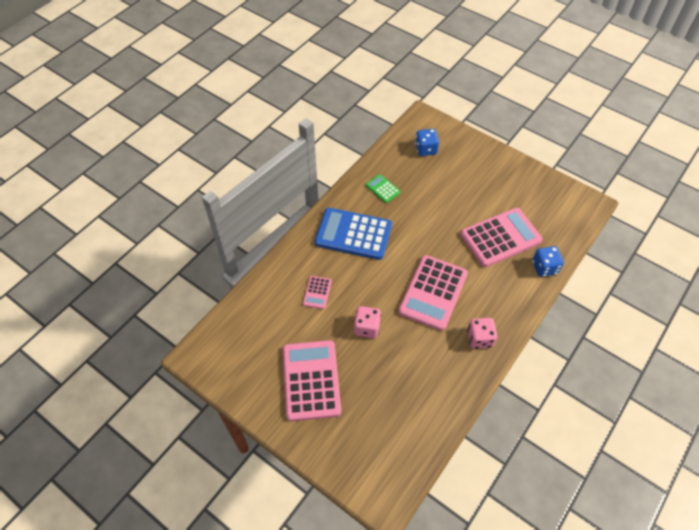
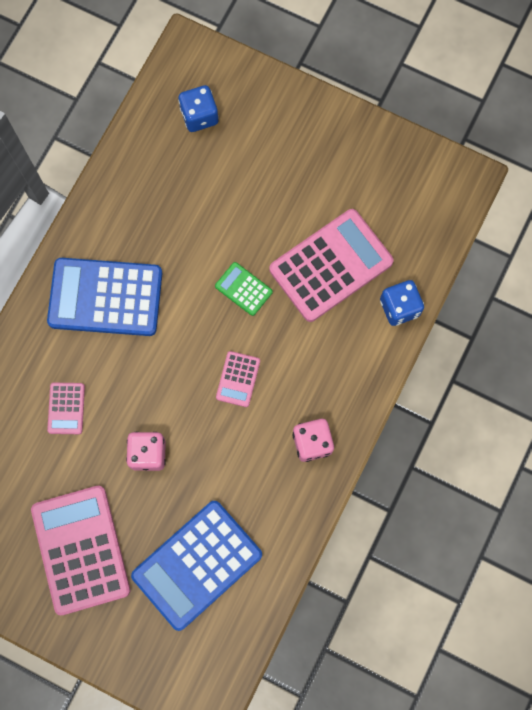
camera: 10 degrees left, 20 degrees up
green calculator [366,174,400,203] -> green calculator moved to [215,262,273,316]
pink calculator [398,255,468,331] -> pink calculator [216,351,260,407], size x0.47
none -> blue calculator [131,501,262,631]

